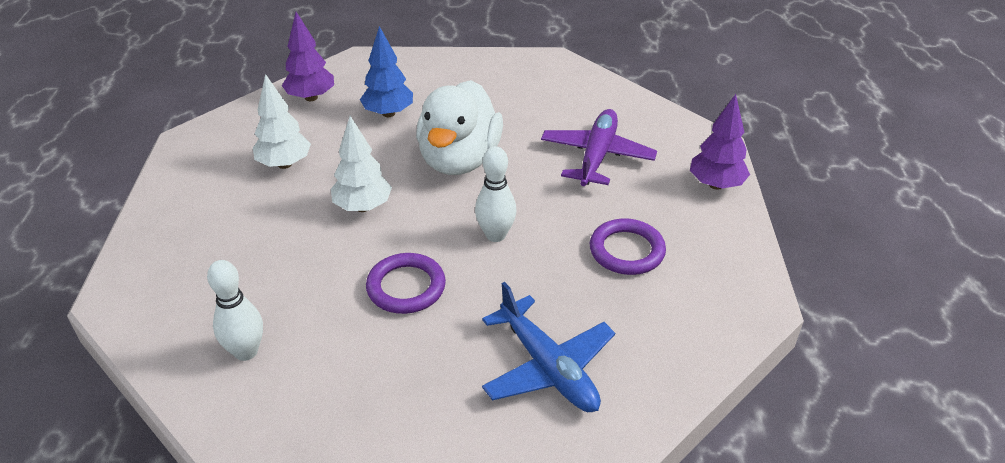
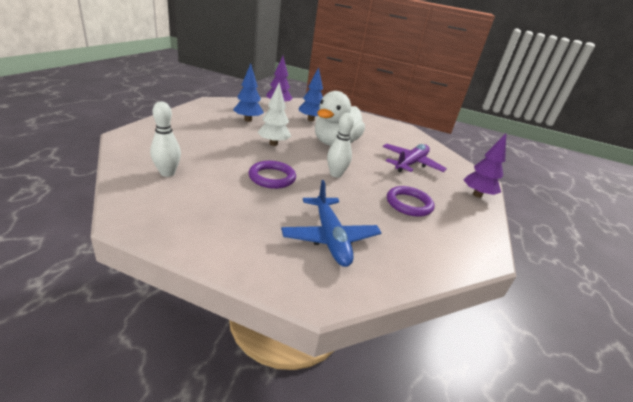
camera: 15 degrees right, 10 degrees down
white tree [253,74,311,169] -> blue tree [233,64,264,122]

